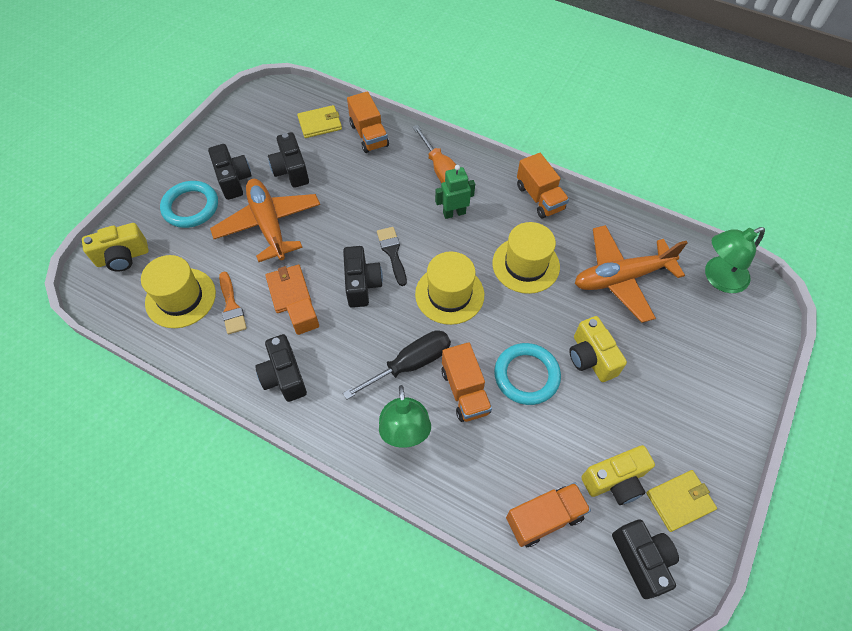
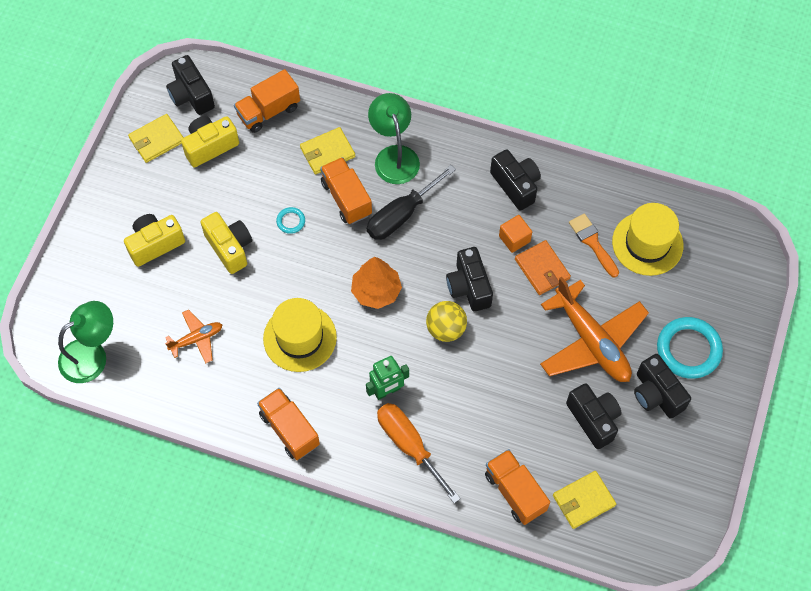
camera: 170 degrees right, 5 degrees up
yellow camera [82,223,149,272] -> yellow camera moved to [124,214,185,267]
black brush [377,227,407,286] -> yellow ball [426,301,467,342]
yellow hat [415,251,484,325] -> orange tree [351,257,402,309]
turquoise ring [494,343,561,405] -> turquoise ring [276,207,305,234], size x0.46
orange plane [575,225,688,323] -> orange plane [165,310,222,364], size x0.50
none -> yellow wallet [300,127,355,175]

